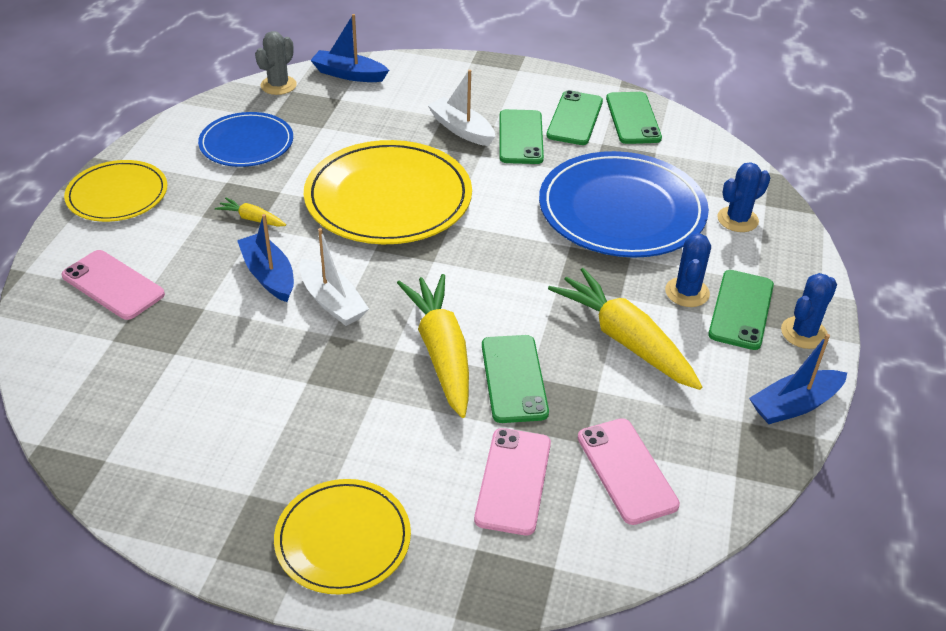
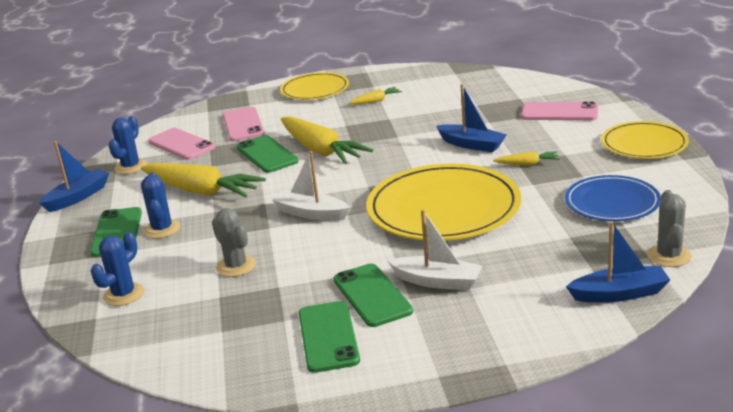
camera: 160 degrees right, 15 degrees down
white boat [299,228,369,326] -> white boat moved to [272,151,350,221]
blue plate [539,151,709,258] -> grey cactus [212,208,256,277]
green phone [606,92,662,144] -> none
blue cactus [781,273,837,349] -> blue cactus moved to [109,116,147,174]
none -> yellow carrot [349,87,402,104]

